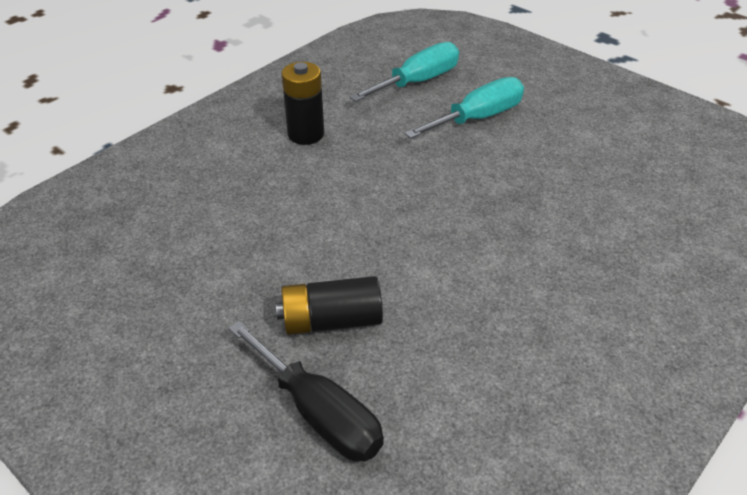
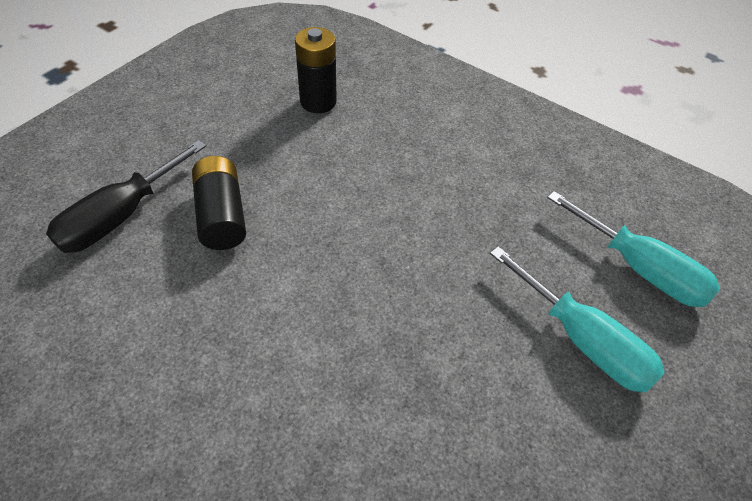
camera: 80 degrees right, 10 degrees up
black battery [282,62,324,145] -> black battery moved to [295,27,337,113]

